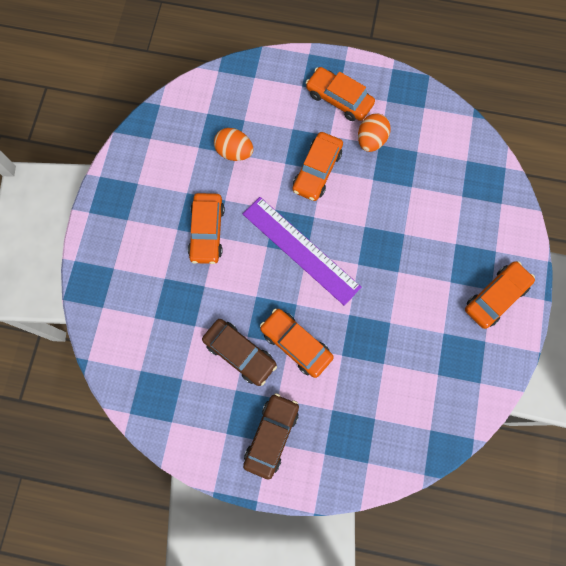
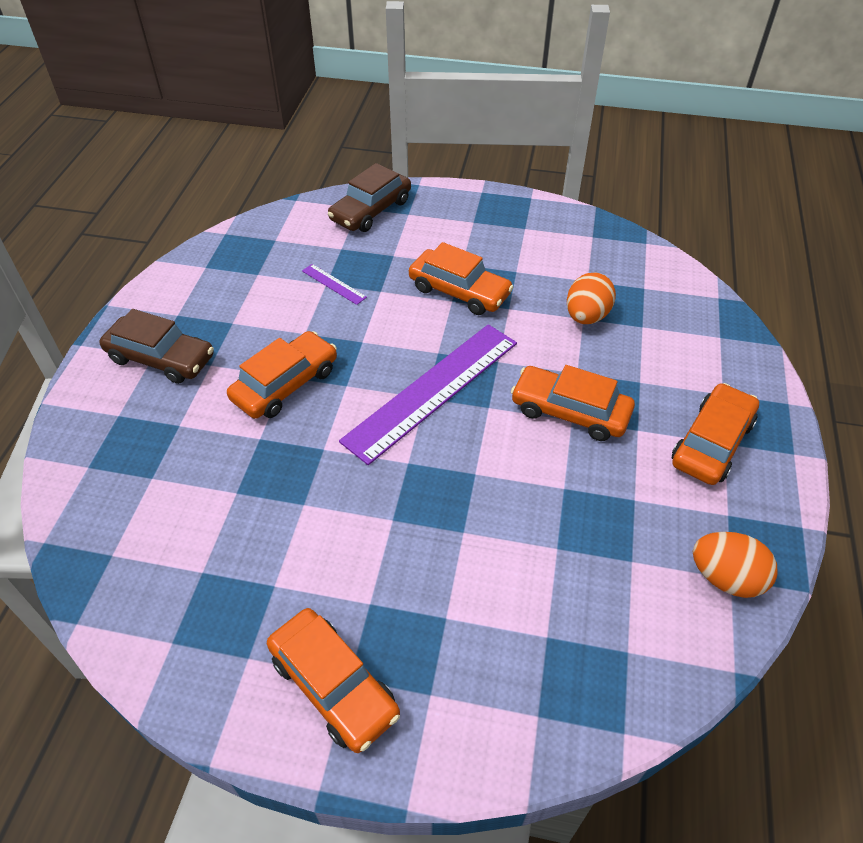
camera: 90 degrees right, 25 degrees down
orange car [188,193,225,264] -> orange car turned 150 degrees counterclockwise [409,242,514,315]
brown car [202,319,277,386] -> brown car moved to [328,163,411,232]
orange egg [358,113,391,152] -> orange egg moved to [693,532,778,598]
none -> purple ruler [302,264,367,305]

